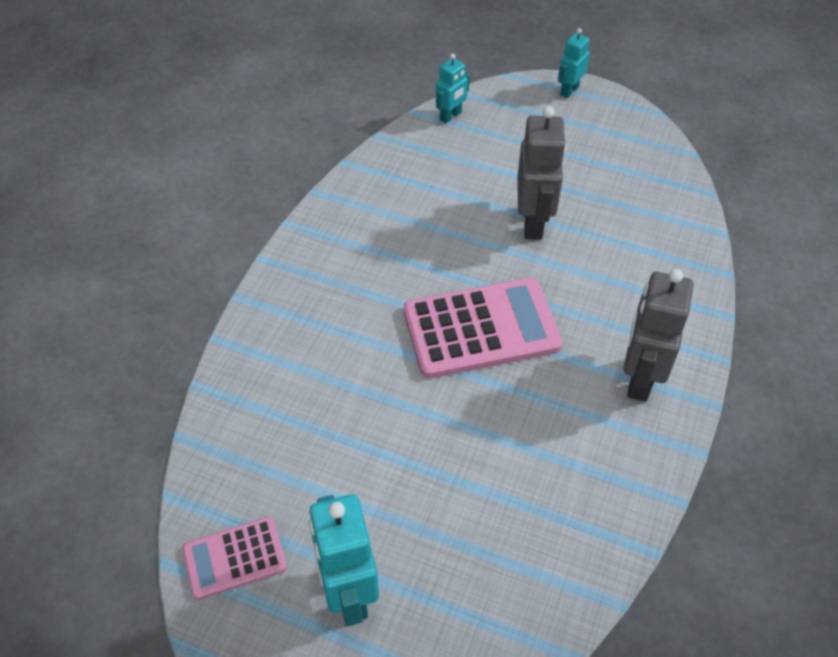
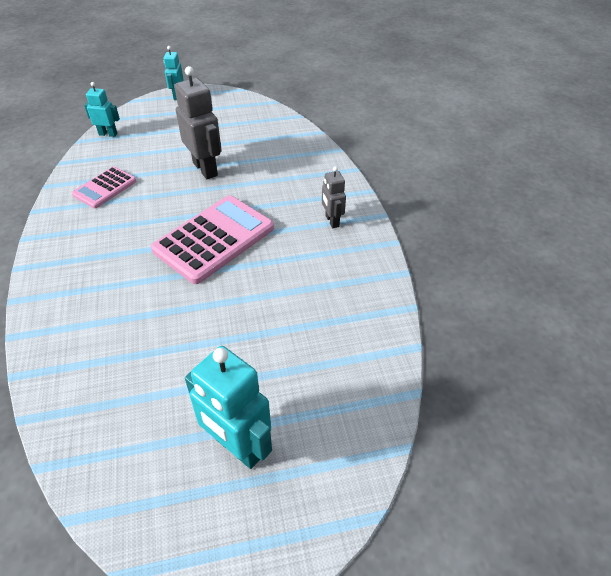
camera: 35 degrees left, 5 degrees down
pink calculator [182,516,287,600] -> pink calculator moved to [72,167,136,208]
turquoise robot [436,54,470,123] -> turquoise robot turned 90 degrees counterclockwise [84,82,120,137]
grey robot [624,269,693,402] -> grey robot [322,166,346,228], size x0.56

